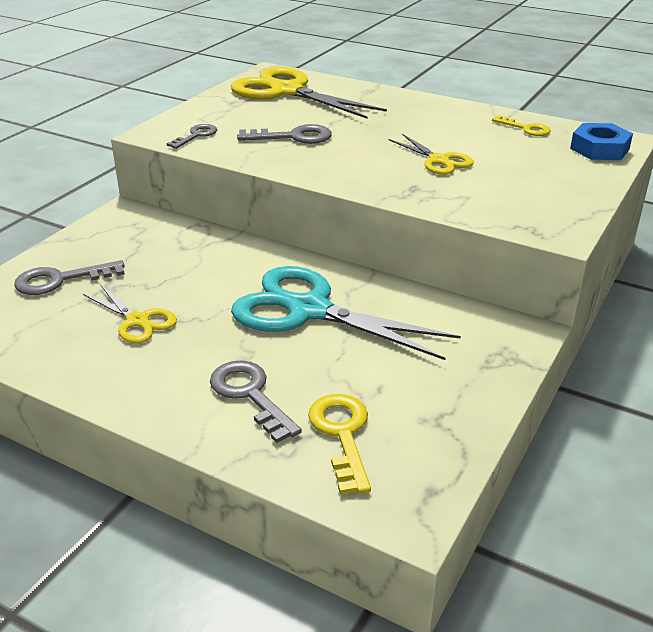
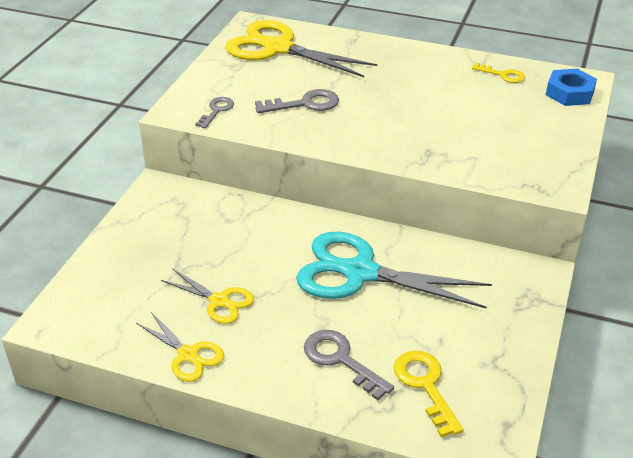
camera: 10 degrees left, 5 degrees up
grey key [14,260,125,295] -> none
yellow scissors [389,134,474,175] -> yellow scissors moved to [136,312,224,382]

